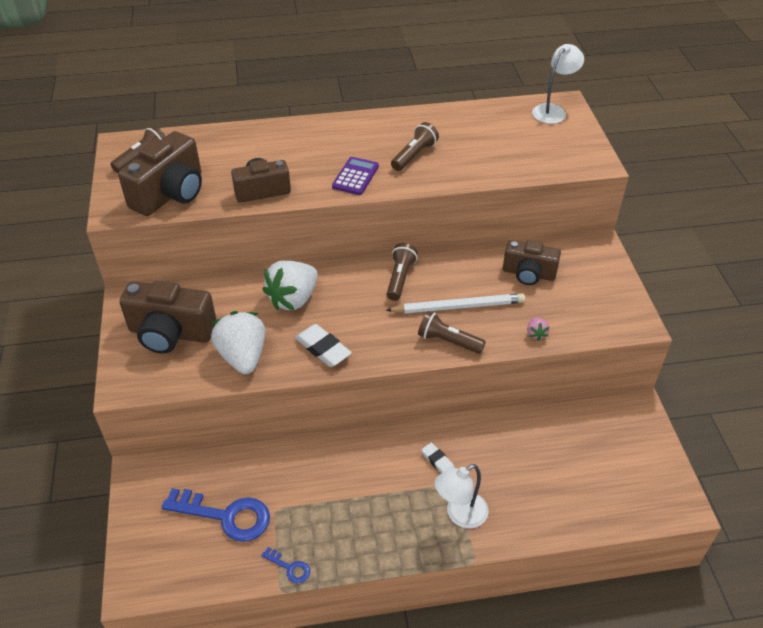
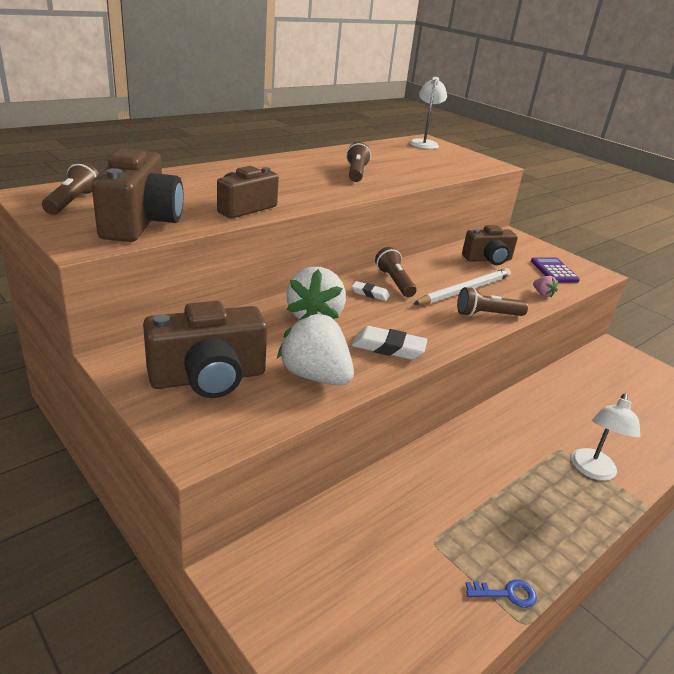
camera: 35 degrees left, 15 degrees down
blue key [162,488,270,542] -> none
purple calculator [332,157,379,195] -> purple calculator moved to [531,257,580,282]
white eraser [422,443,455,473] -> white eraser moved to [352,281,390,301]

